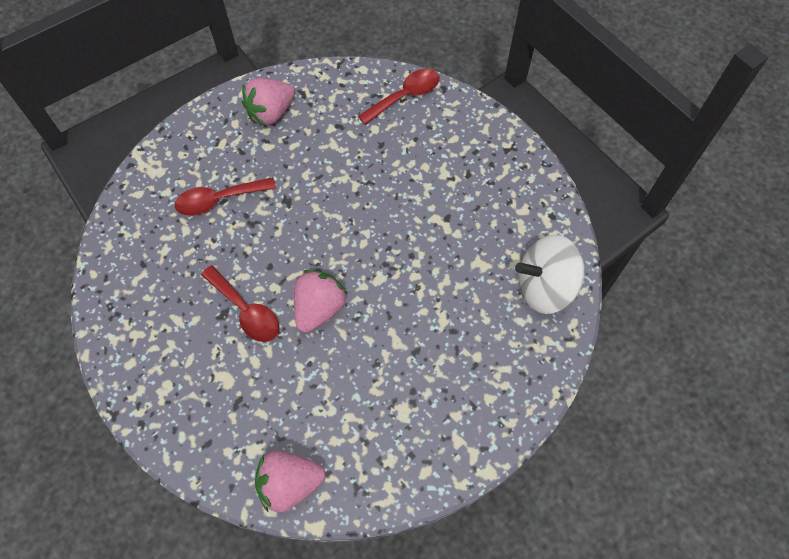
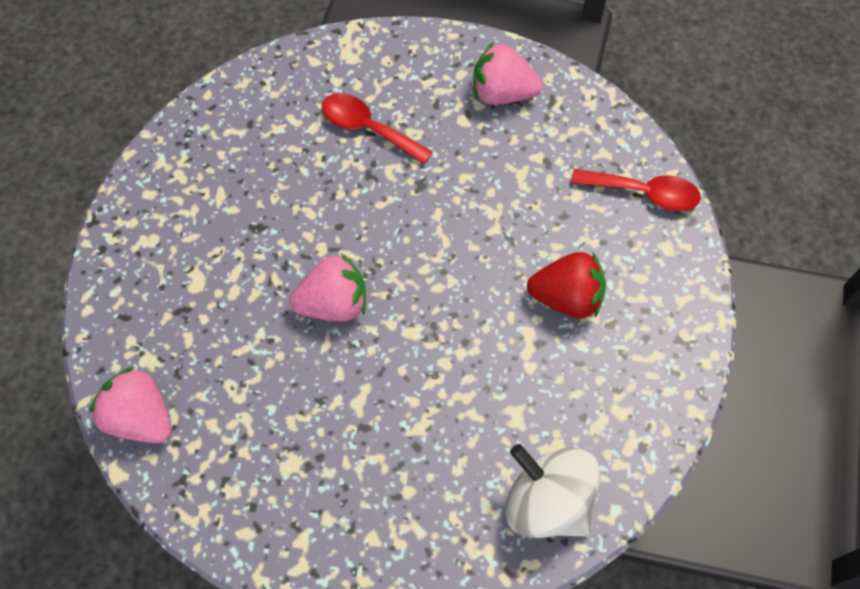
camera: 50 degrees right, 0 degrees up
red spoon [201,265,280,342] -> none
none -> red strawberry [527,252,606,318]

